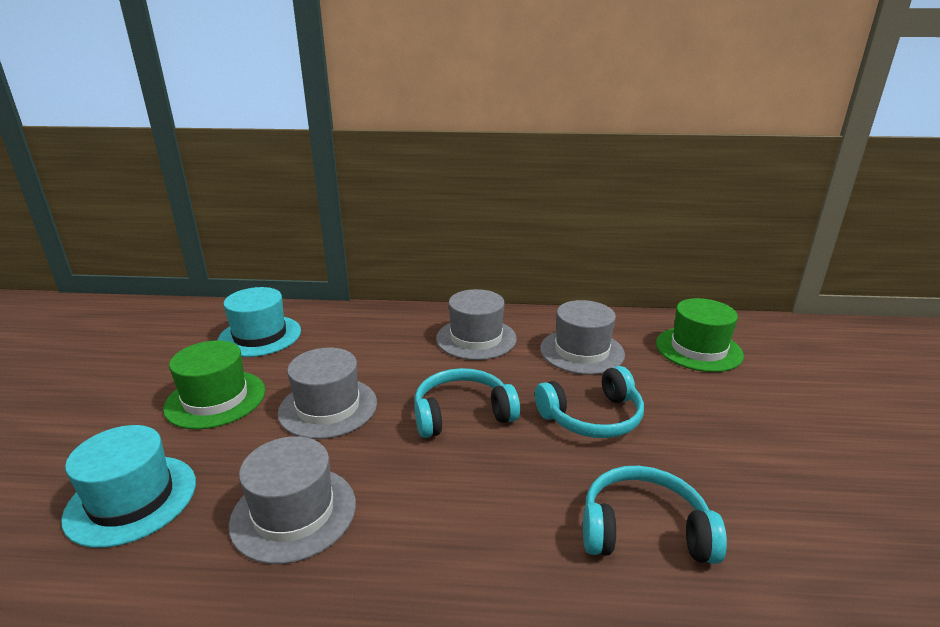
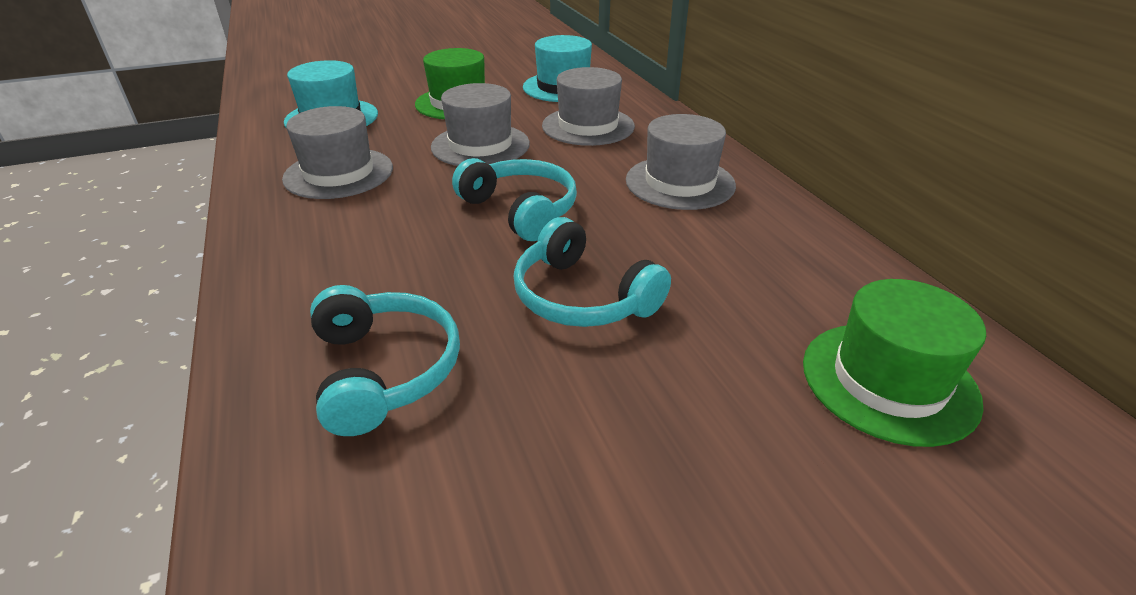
camera: 65 degrees right, 10 degrees up
grey hat [540,300,625,375] -> grey hat moved to [542,67,635,146]

